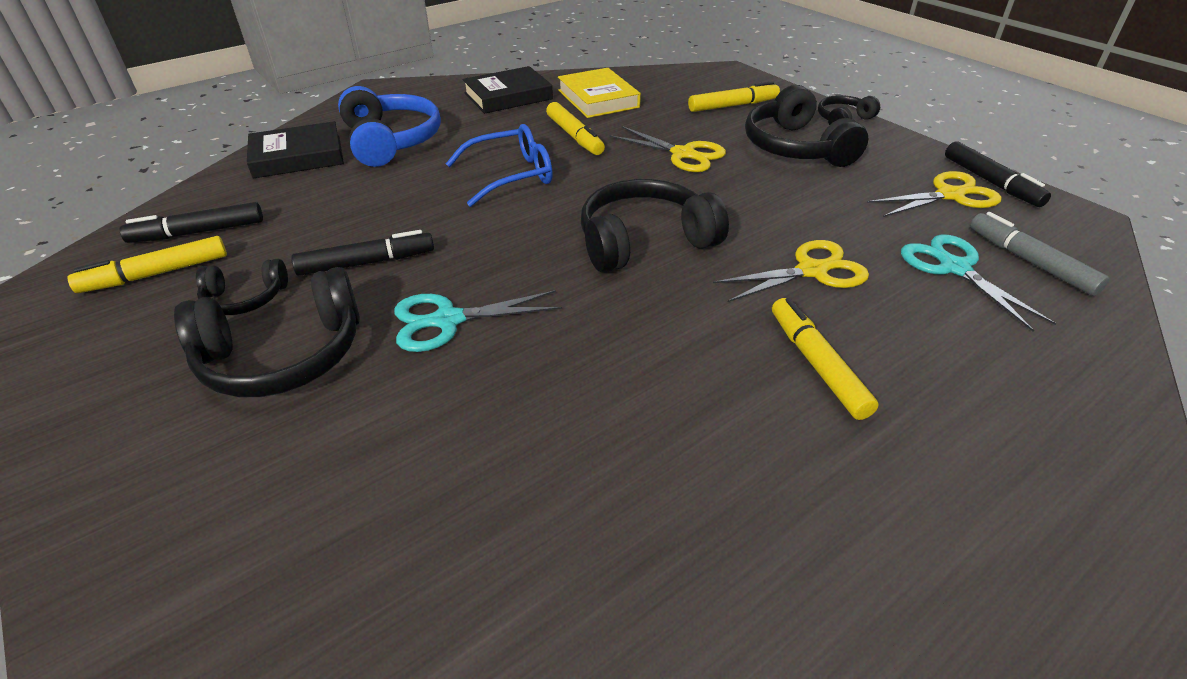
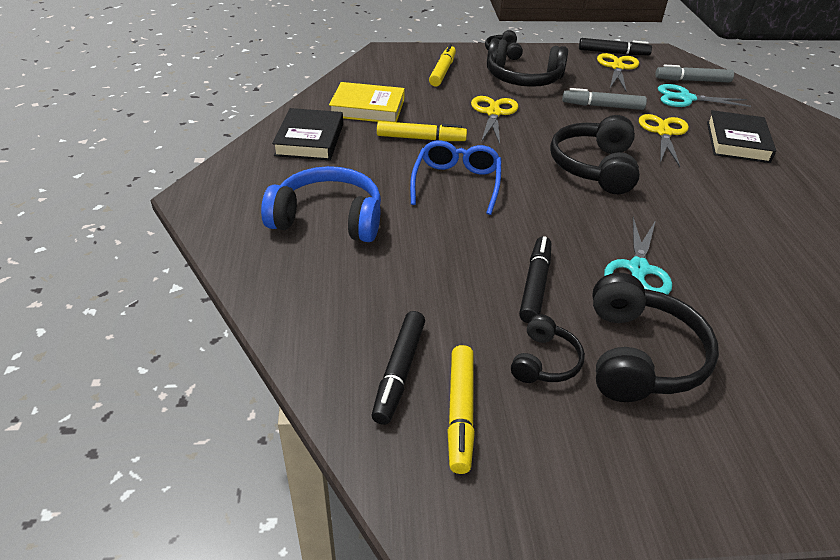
camera: 60 degrees left, 0 degrees up
black book [247,121,344,179] -> black book moved to [707,110,776,163]
yellow scissors [609,126,726,172] -> yellow scissors turned 60 degrees counterclockwise [471,96,518,144]
yellow marker [772,298,879,420] -> none
none -> grey marker [562,88,647,110]

